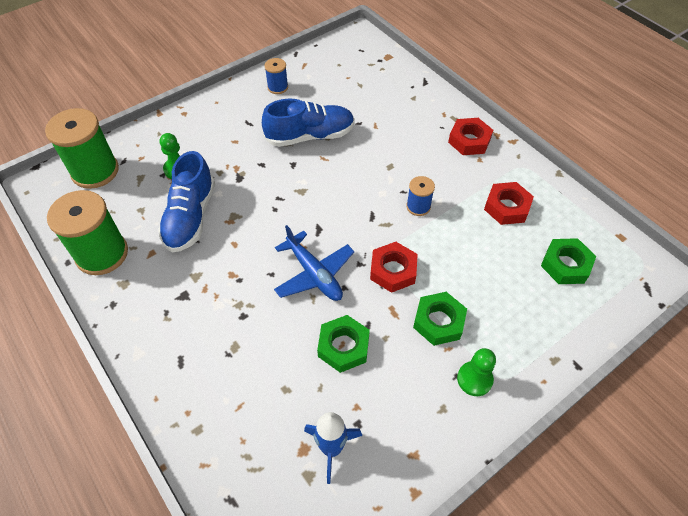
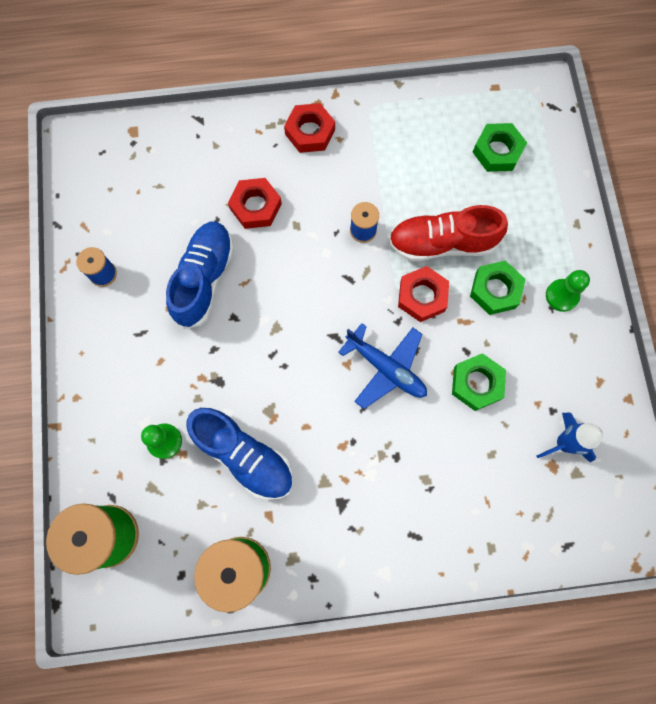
camera: 60 degrees left, 20 degrees up
blue plane [274,225,354,301] -> blue plane turned 45 degrees clockwise [338,323,427,409]
red nut [484,182,534,225] -> red nut moved to [228,178,282,229]
none -> red shoe [389,205,508,261]

